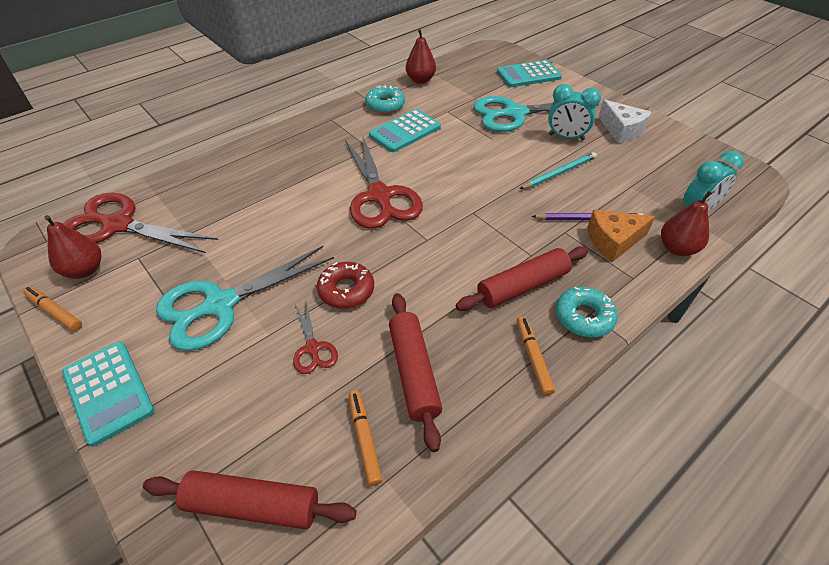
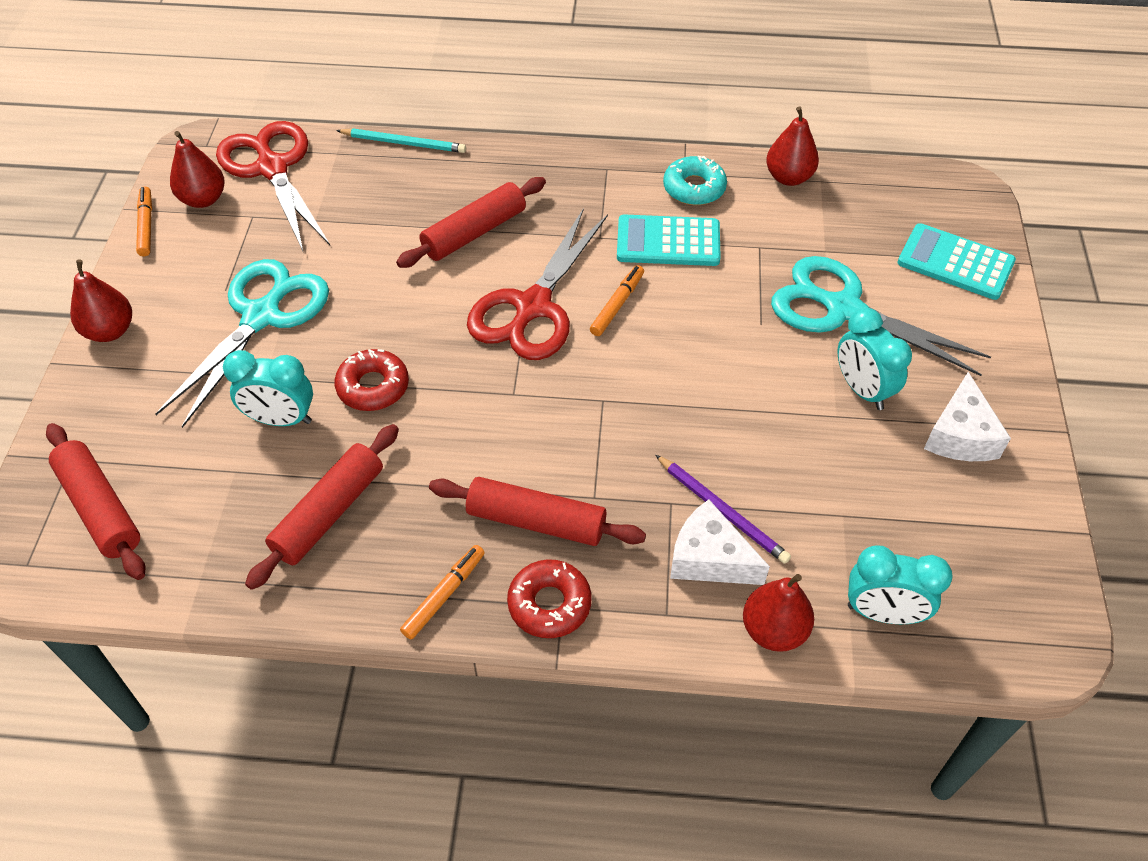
camera: 45 degrees right, 5 degrees up
turquoise calculator [62,341,155,447] -> red pear [70,259,132,342]
turquoise scissors [156,246,334,351] -> turquoise scissors turned 105 degrees clockwise [156,259,329,428]
red scissors [293,302,338,374] -> turquoise clock [223,350,313,426]
orange marker [349,390,382,486] -> orange marker moved to [590,265,644,336]
turquoise pencil [520,152,597,189] -> turquoise pencil moved to [336,128,466,153]
turquoise donut [556,287,618,338] -> red donut [507,559,592,638]
orange cheese [587,210,655,262] -> white cheese [670,500,770,585]
none -> red rolling pin [396,177,546,268]

